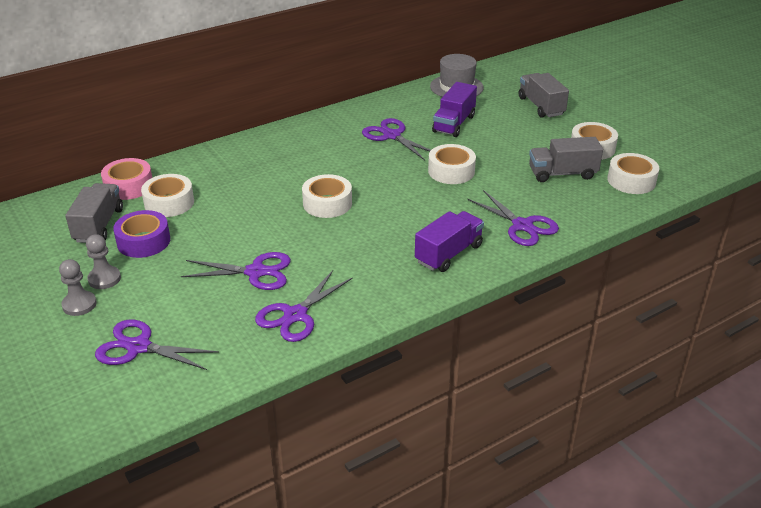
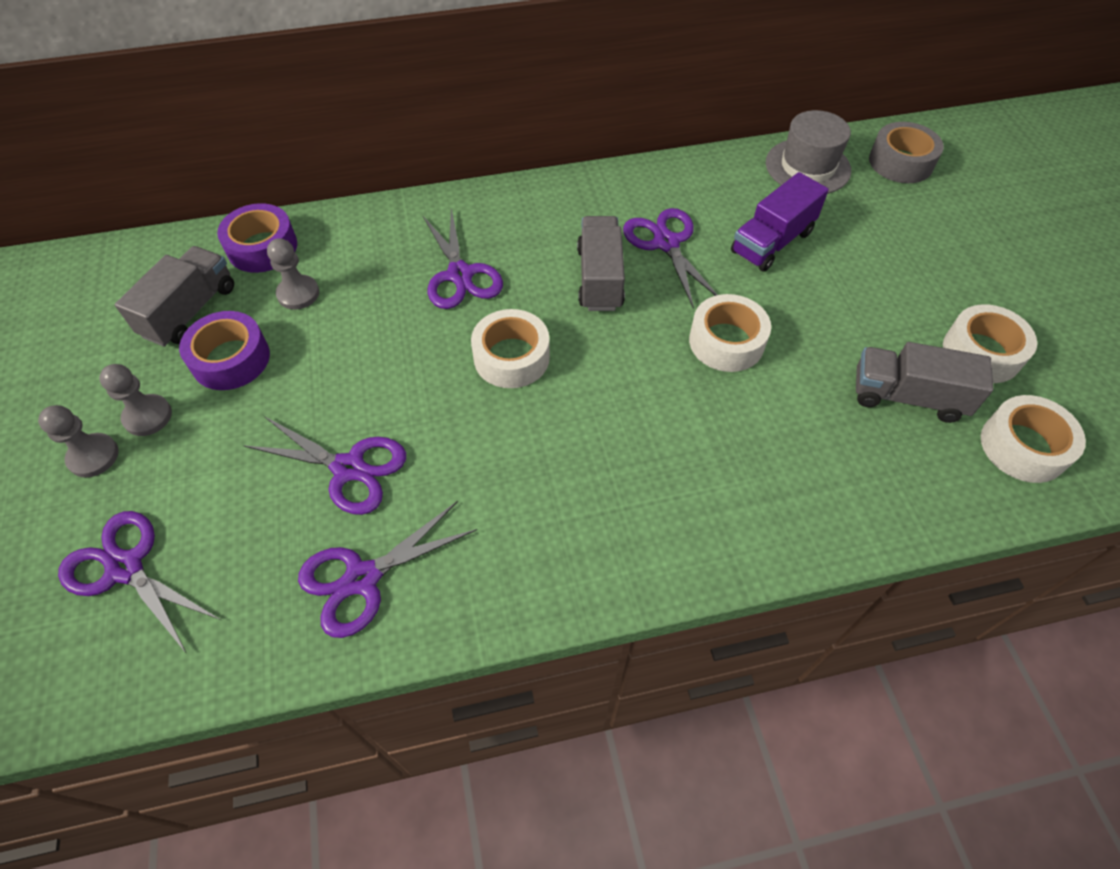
camera: 20 degrees right, 20 degrees up
pink tape [101,158,152,200] -> purple tape [217,203,297,273]
white tape [141,174,194,217] -> grey pawn [267,238,319,310]
purple truck [415,211,484,272] -> none
purple scissors [467,190,559,246] -> purple scissors moved to [423,208,503,309]
grey truck [519,73,569,118] -> grey truck moved to [577,216,625,311]
none -> grey tape [869,122,944,183]

